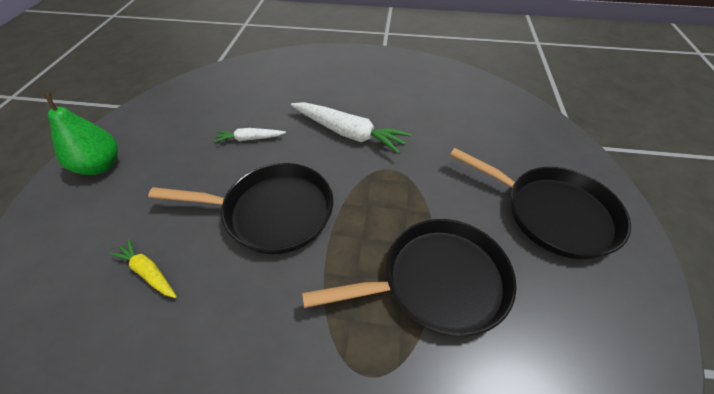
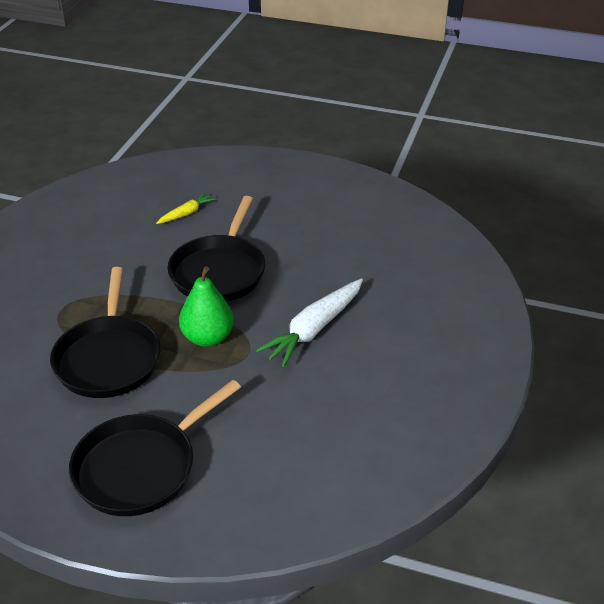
camera: 100 degrees right, 10 degrees down
green pear [44,93,118,175] -> green pear moved to [179,266,234,347]
white carrot [214,128,286,143] -> none

